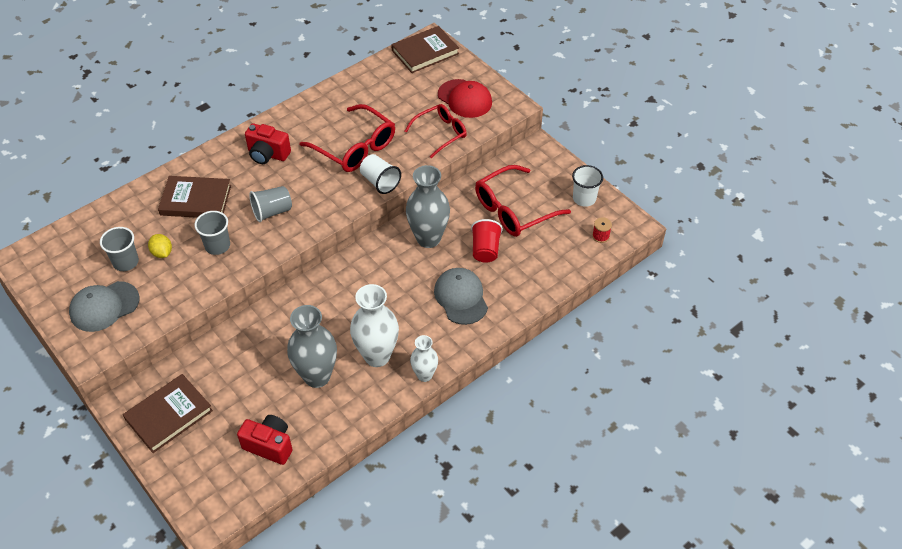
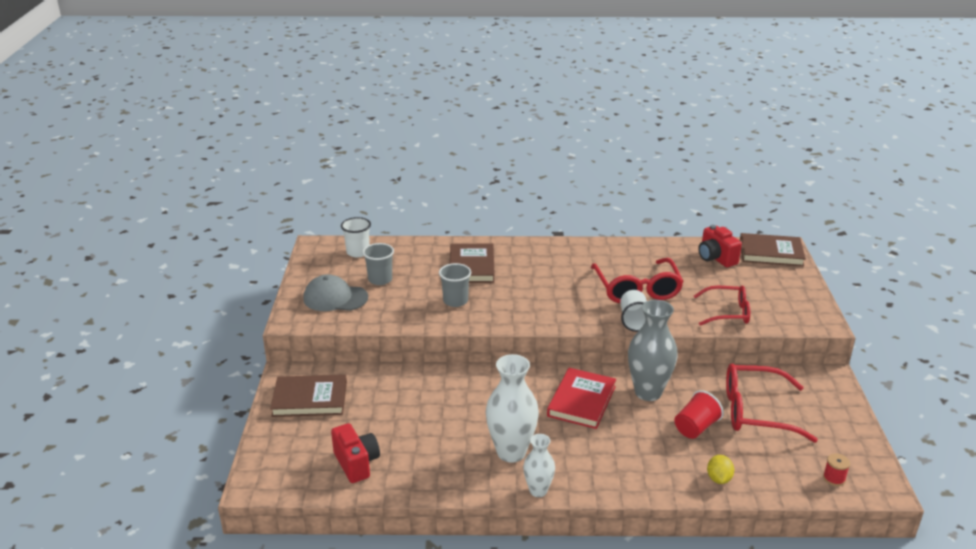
camera: 40 degrees right, 20 degrees down
yellow lemon [148,234,172,258] -> yellow lemon moved to [707,455,734,484]
brown book [158,176,231,218] -> brown book turned 45 degrees clockwise [450,244,495,283]
red camera [245,123,291,164] -> red camera moved to [698,225,742,267]
grey cup [249,186,292,222] -> none
grey vase [287,305,337,388] -> none
grey cap [434,268,488,325] -> none
red cap [438,79,492,118] -> none
white cup [572,165,603,207] -> white cup moved to [341,217,371,257]
none -> red book [547,368,616,429]

